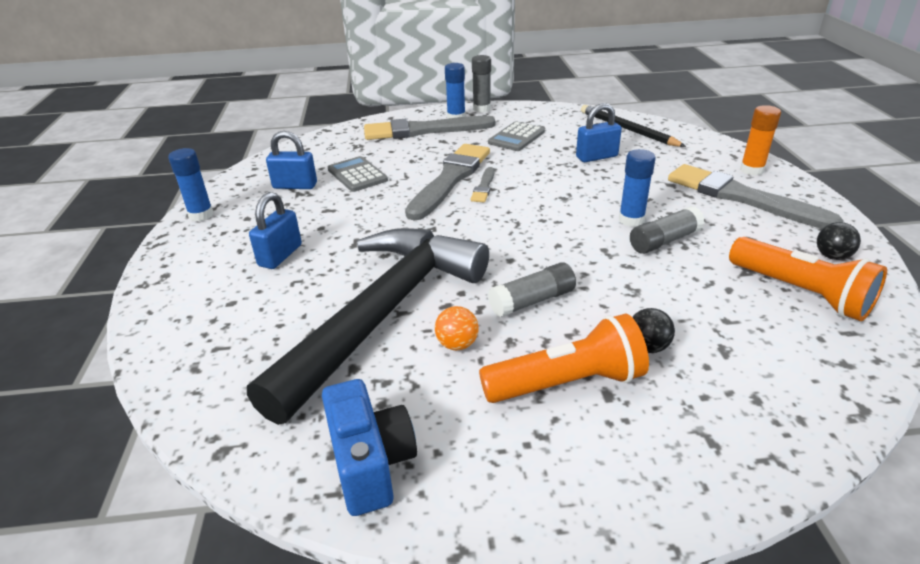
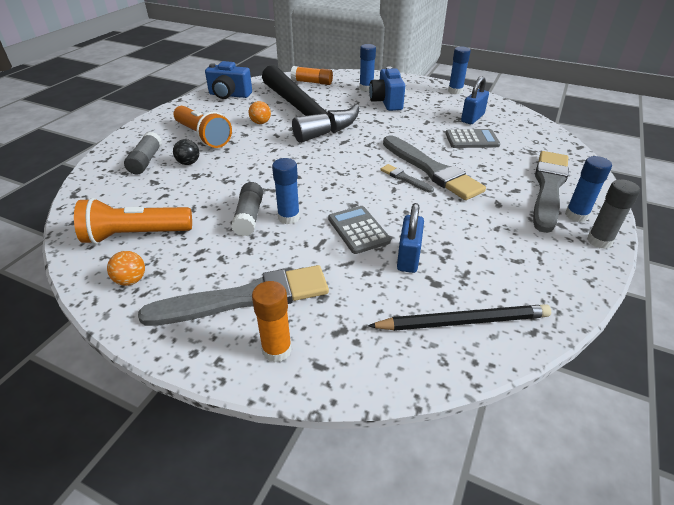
camera: 120 degrees right, 5 degrees up
blue padlock [249,192,302,269] -> blue camera [369,67,405,111]
orange flashlight [479,313,649,403] -> orange flashlight turned 60 degrees counterclockwise [173,106,232,148]
grey calculator [488,121,545,151] -> grey calculator moved to [328,206,391,254]
grey glue stick [488,262,576,318] -> grey glue stick moved to [124,132,162,175]
black ball [817,222,861,260] -> orange ball [107,251,145,286]
none -> orange glue stick [291,66,333,85]
none -> blue glue stick [359,44,376,91]

